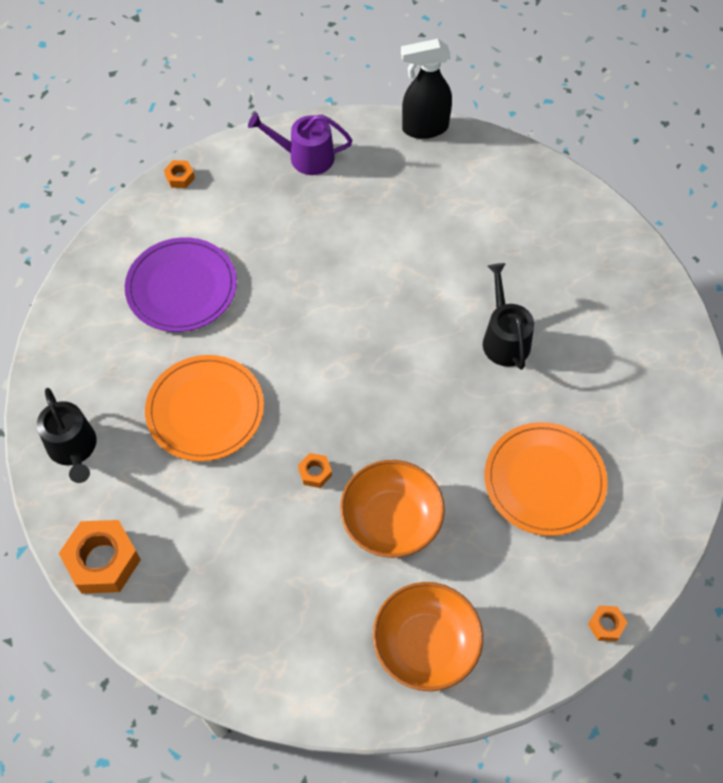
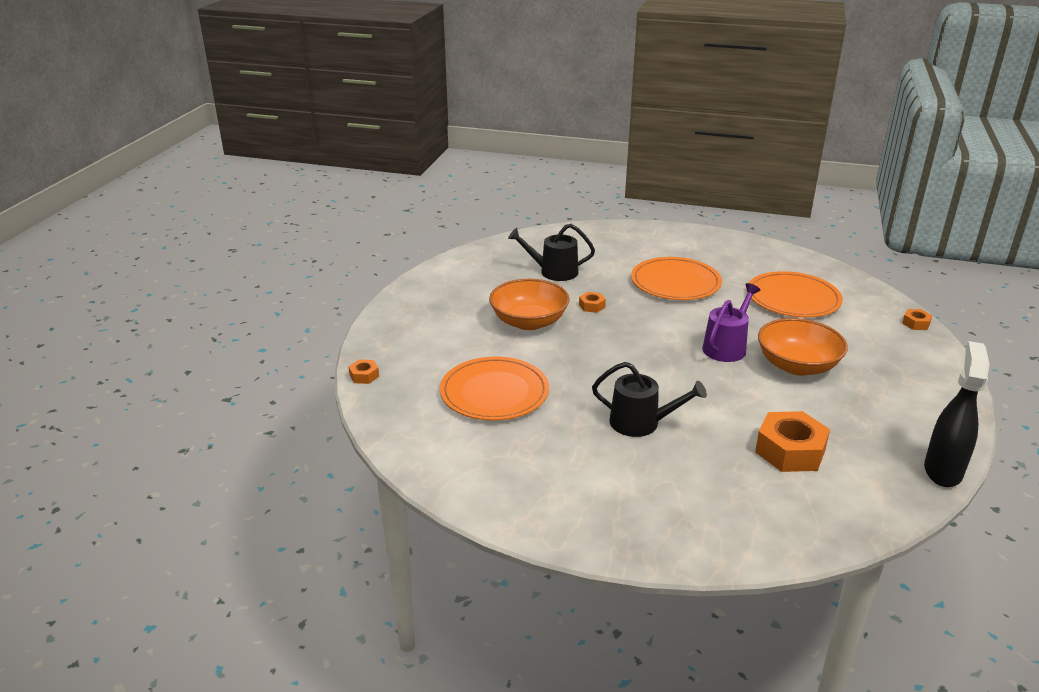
camera: 120 degrees right, 30 degrees down
black watering can [37,388,96,483] -> black watering can moved to [508,224,595,281]
orange nut [59,520,141,594] -> orange nut moved to [755,411,830,472]
purple plate [125,237,237,332] -> orange plate [747,271,843,318]
purple watering can [248,113,352,175] -> purple watering can moved to [702,283,760,362]
orange bowl [373,582,483,691] -> orange bowl moved to [758,318,848,376]

